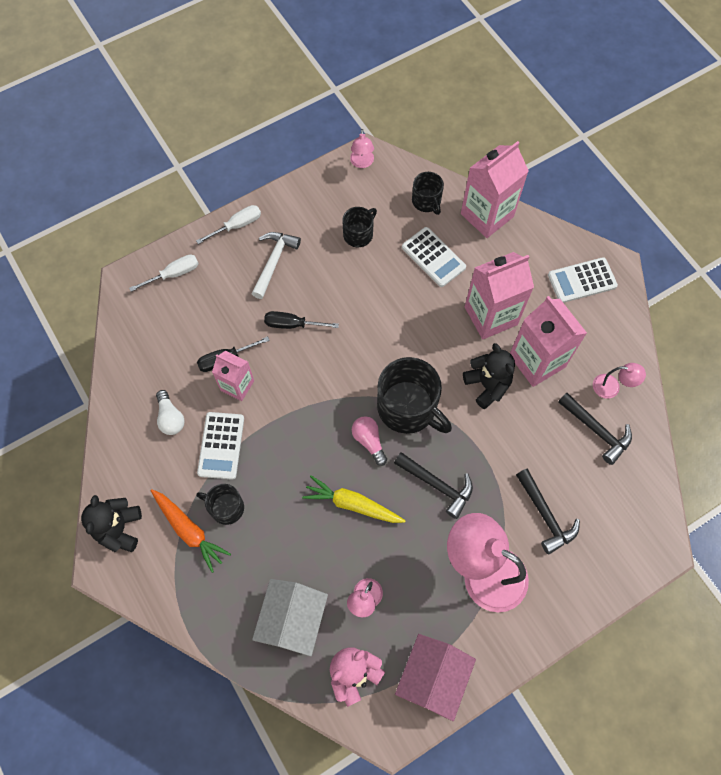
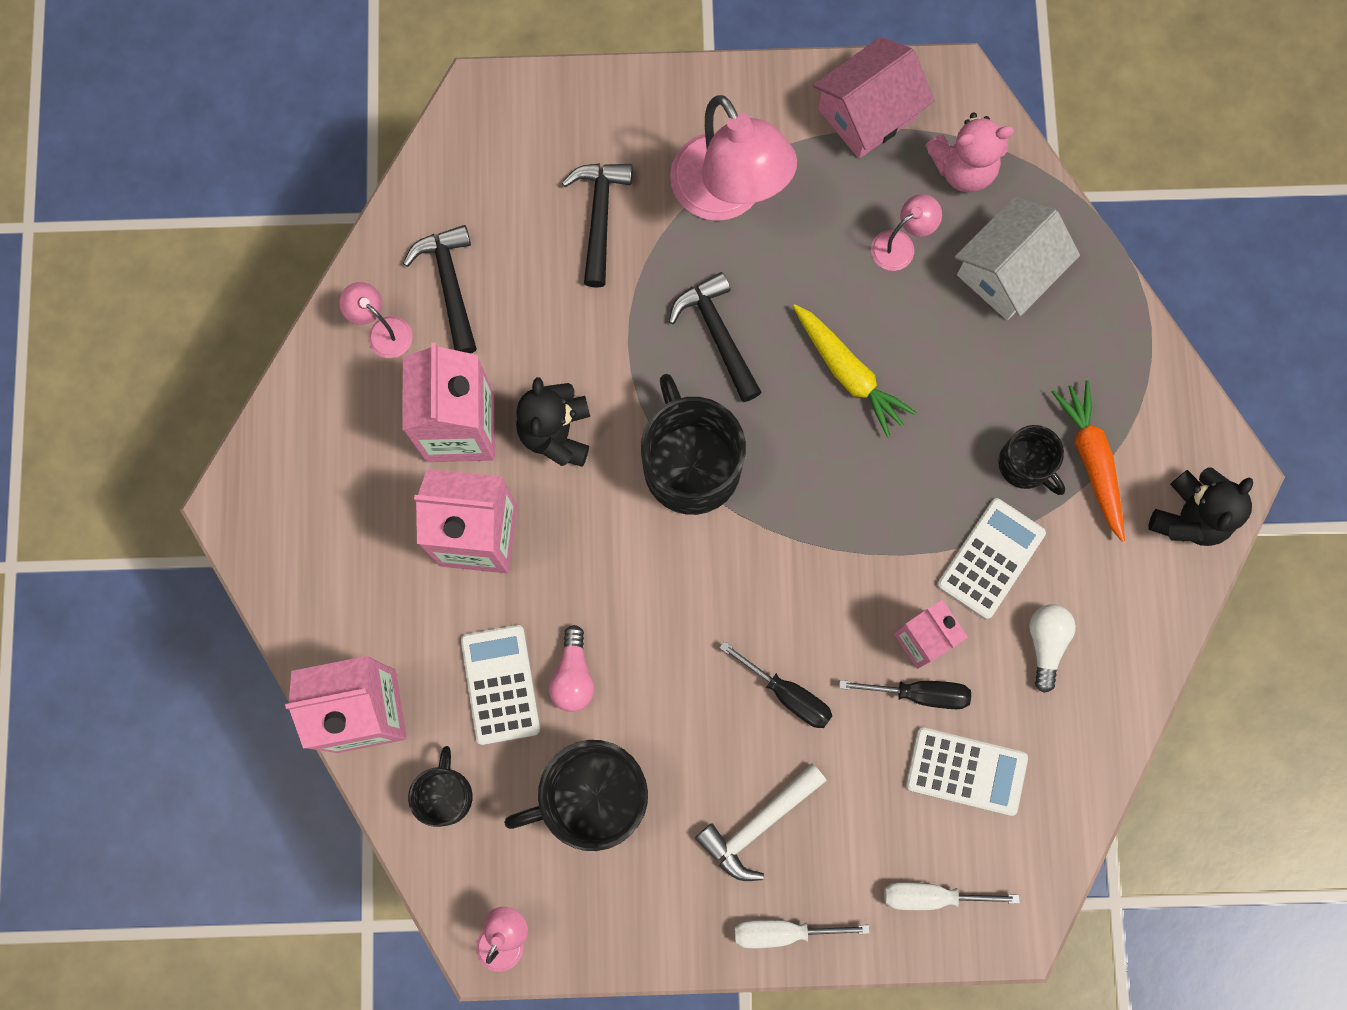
camera: 150 degrees left, 10 degrees up
black mug [342,207,377,247] -> black mug [504,740,648,851], size x1.82
pink light bulb [352,416,387,466] -> pink light bulb moved to [549,625,594,712]
white calculator [548,257,618,303] -> white calculator moved to [906,728,1028,816]

